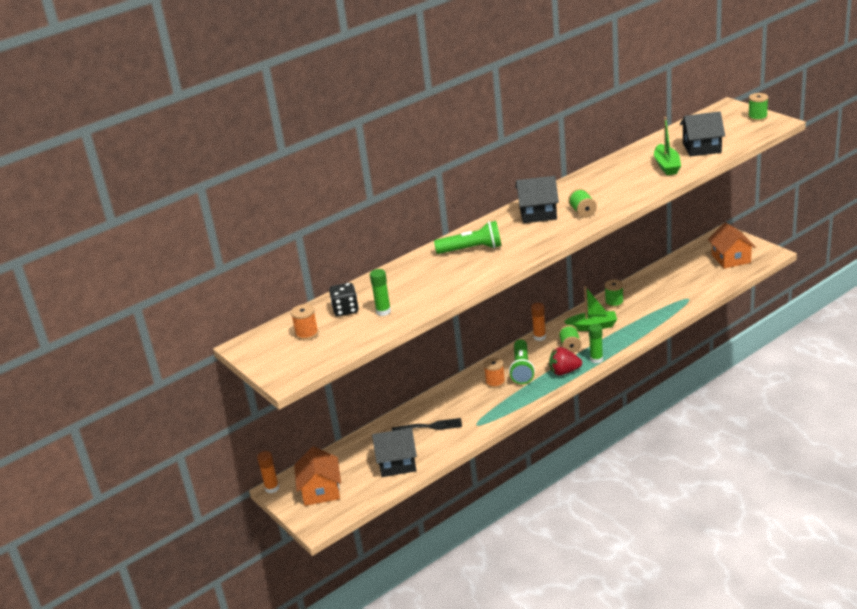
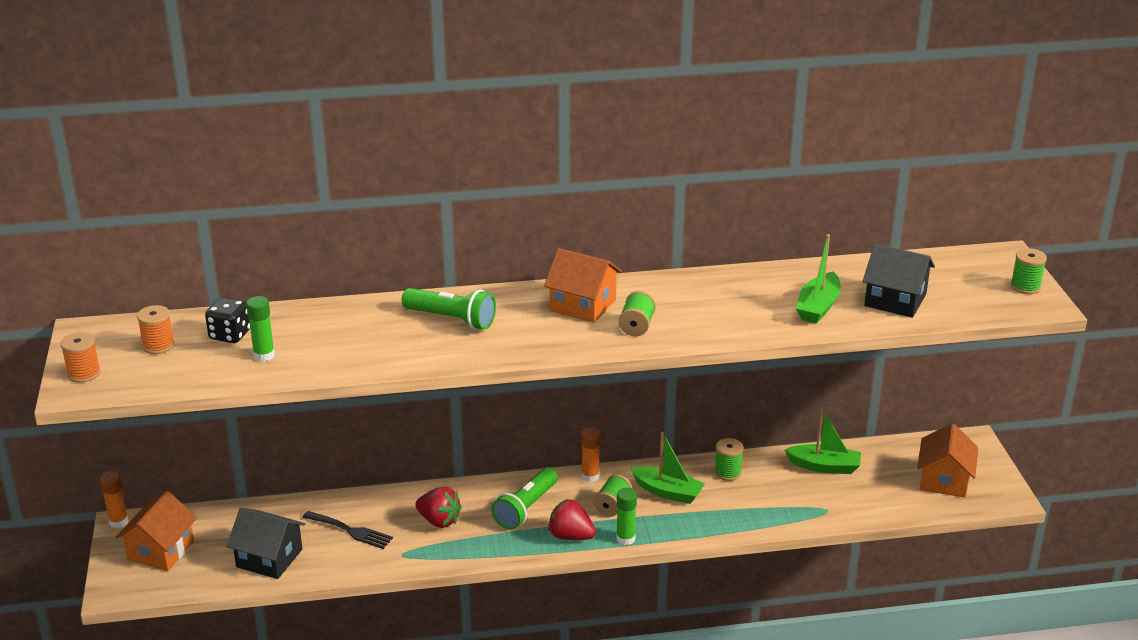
camera: 25 degrees right, 0 degrees up
orange spool [484,357,505,388] -> orange spool moved to [61,332,101,383]
black house [516,176,559,223] -> orange house [544,248,622,323]
none -> red strawberry [415,487,462,528]
none -> green boat [785,408,861,474]

